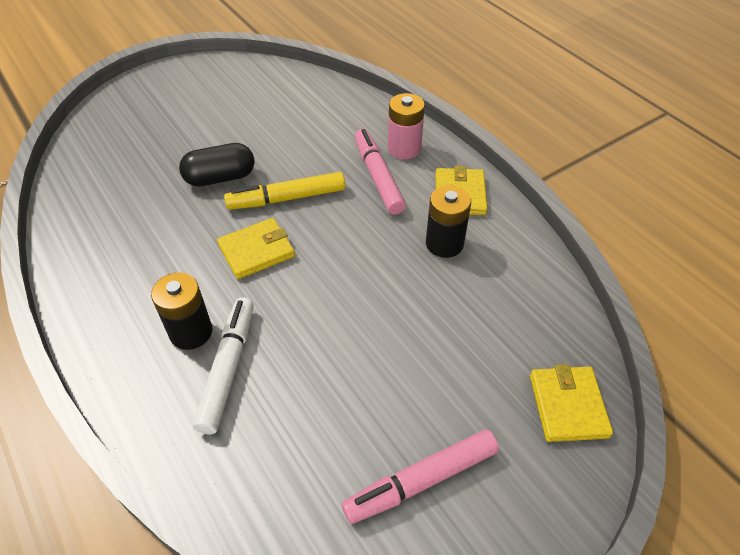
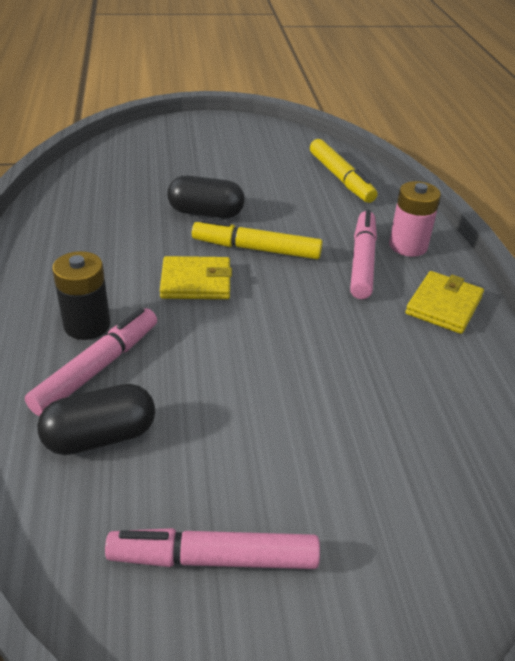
camera: 25 degrees right, 10 degrees down
white marker [193,297,254,434] -> pink marker [25,308,157,416]
black battery [426,185,471,258] -> none
yellow wallet [530,364,613,442] -> none
none -> black capsule [37,384,155,455]
none -> yellow marker [310,139,377,203]

